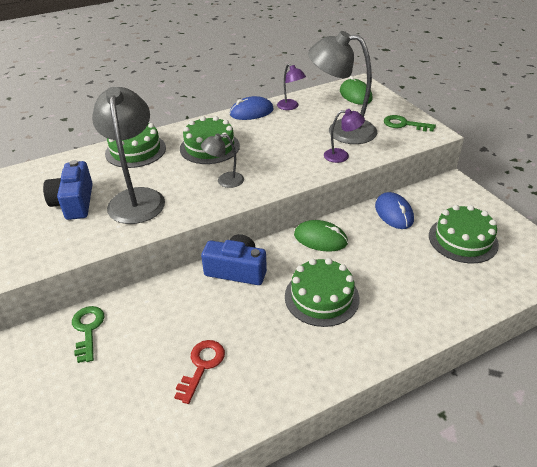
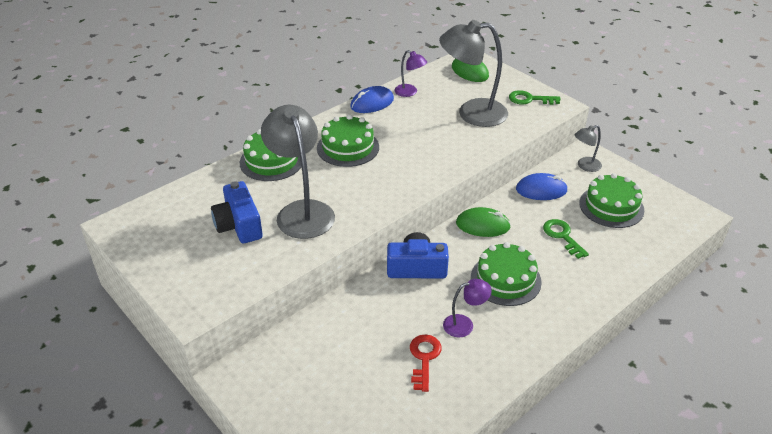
camera: 15 degrees left, 0 degrees up
green key [72,306,104,363] -> green key moved to [543,219,589,259]
grey lamp [201,133,244,188] -> grey lamp moved to [574,125,602,172]
purple lamp [324,109,365,163] -> purple lamp moved to [443,279,492,337]
blue mouse [375,192,414,229] -> blue mouse turned 60 degrees counterclockwise [516,173,568,200]

